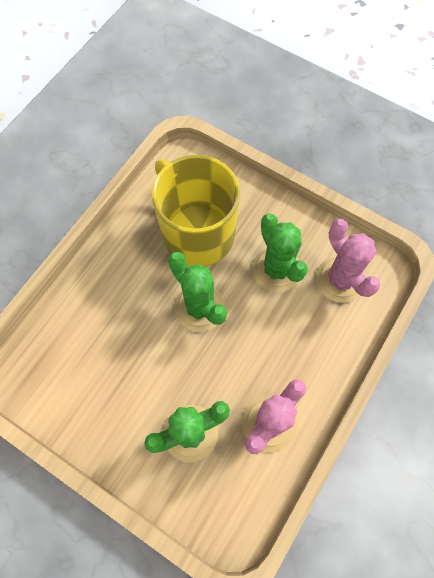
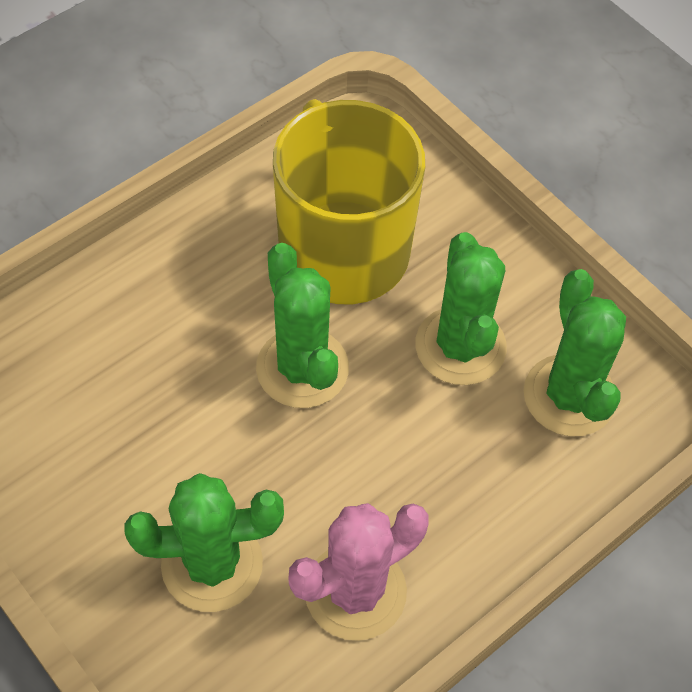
camera: 15 degrees right, 10 degrees down
pink cactus [316,219,380,303] -> green cactus [524,269,626,436]

